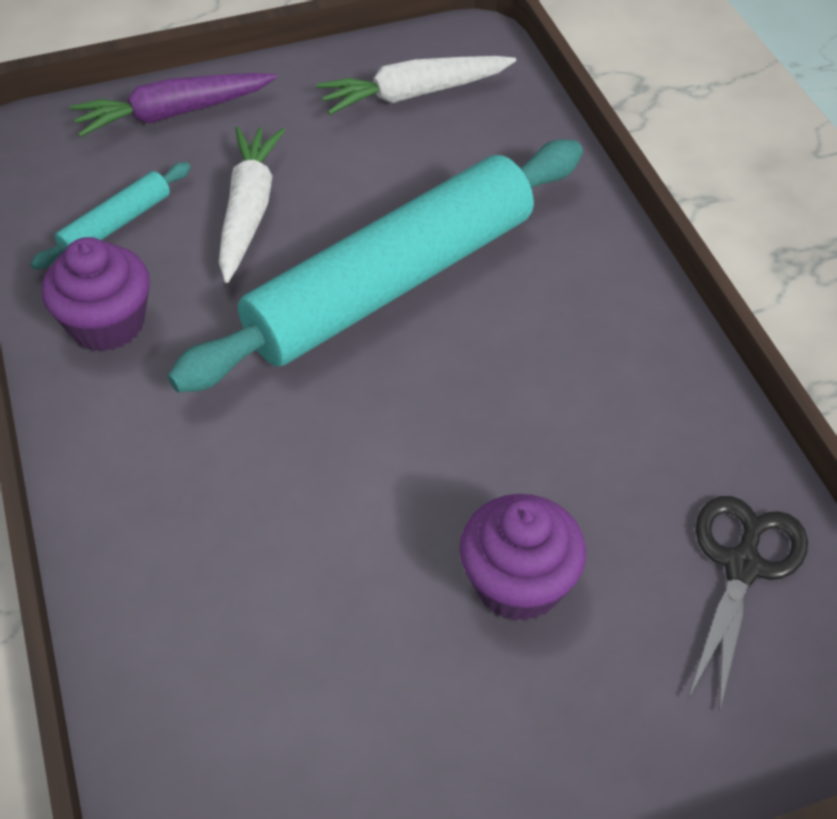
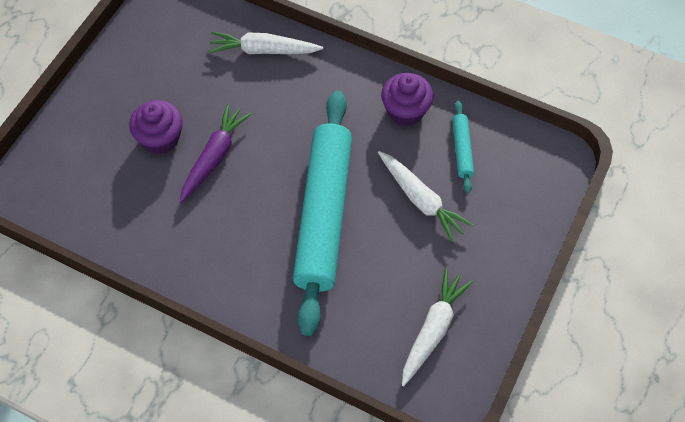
camera: 135 degrees right, 10 degrees up
purple carrot [70,73,277,137] -> purple carrot moved to [180,103,252,203]
black scissors [688,496,808,712] -> none
none -> white carrot [208,32,323,54]

